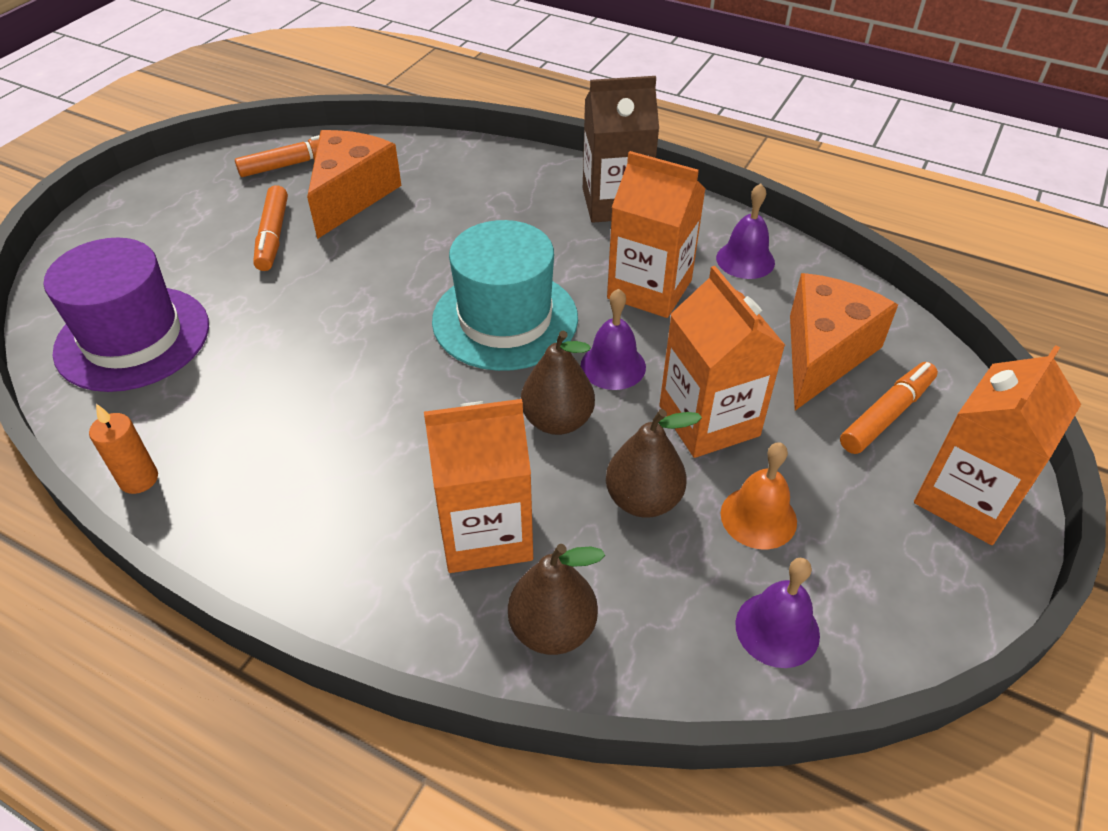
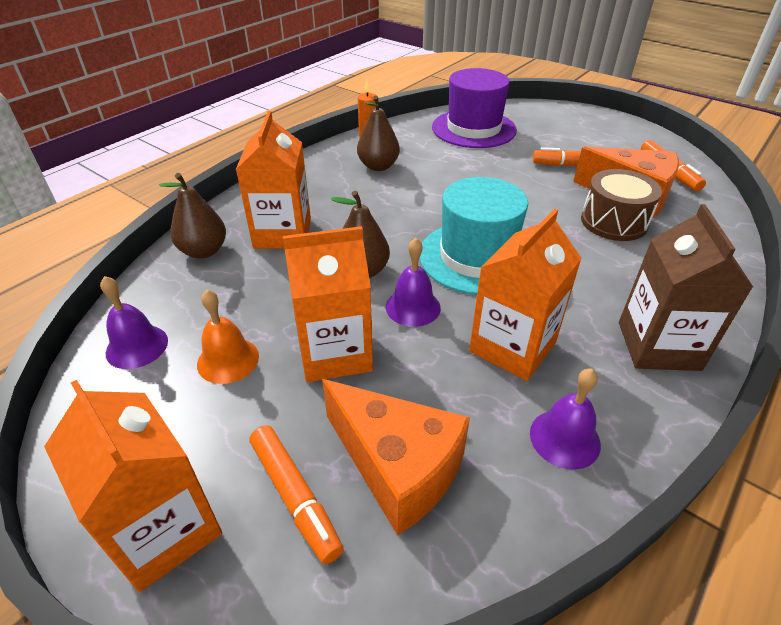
camera: 100 degrees right, 5 degrees down
brown pear [606,409,702,518] -> brown pear moved to [357,95,400,171]
none -> brown drum [581,169,662,241]

